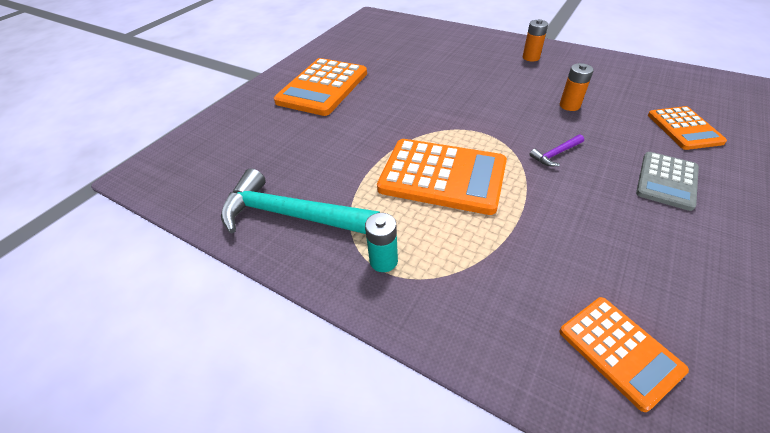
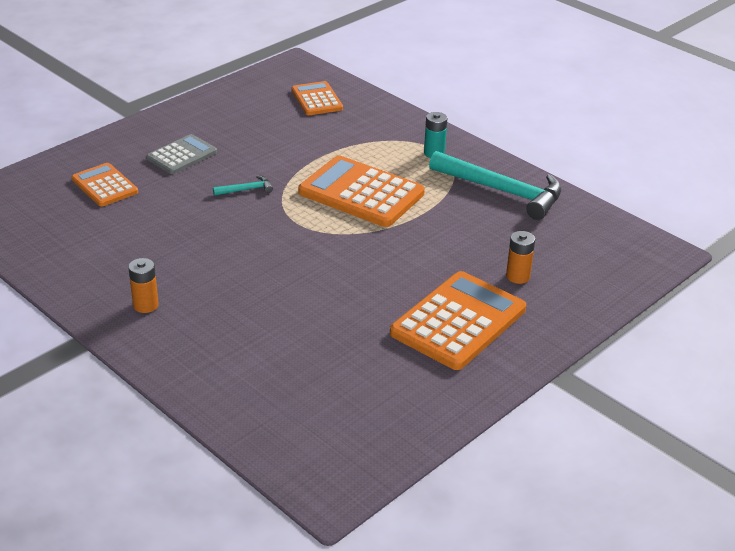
camera: 170 degrees left, 10 degrees down
purple hammer [529,134,584,166] -> turquoise hammer [213,175,273,196]
orange battery [560,63,594,111] -> orange battery moved to [506,231,535,284]
orange calculator [648,106,727,150] -> orange calculator turned 45 degrees counterclockwise [72,163,138,207]

